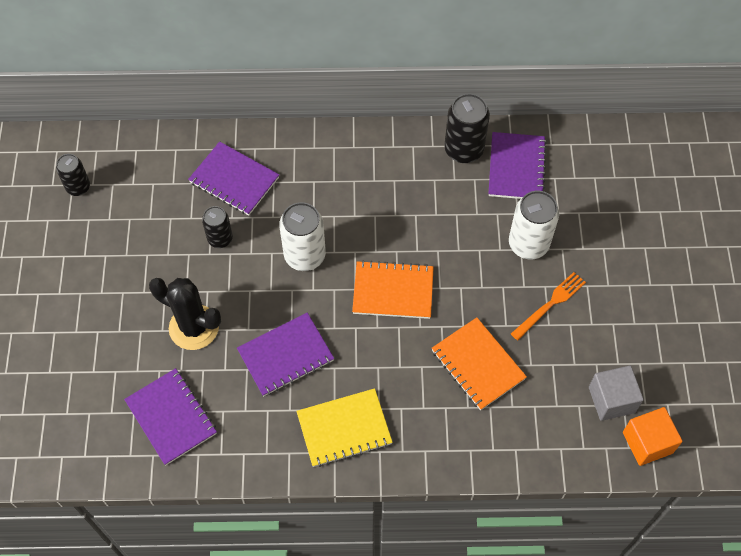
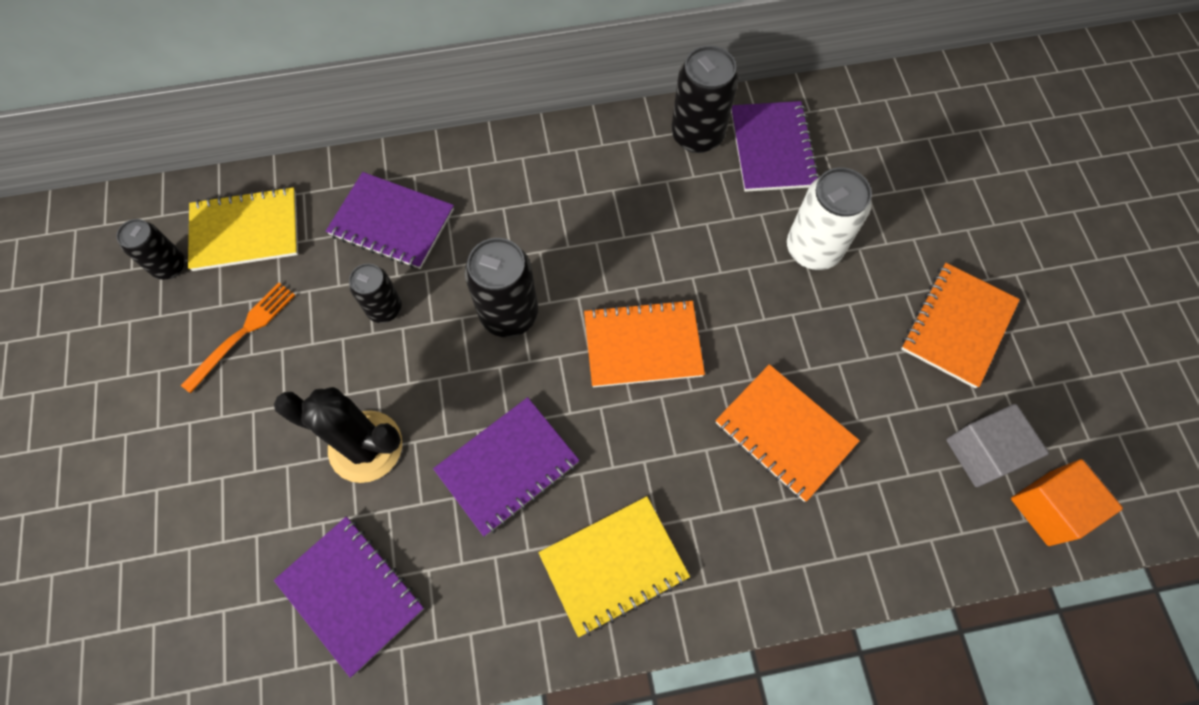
camera: 10 degrees left, 5 degrees up
white can [279,202,326,271] -> black can [464,238,538,337]
orange fork [511,272,586,340] -> orange fork moved to [181,282,295,393]
none -> yellow notebook [188,187,298,271]
none -> orange notebook [901,263,1020,388]

